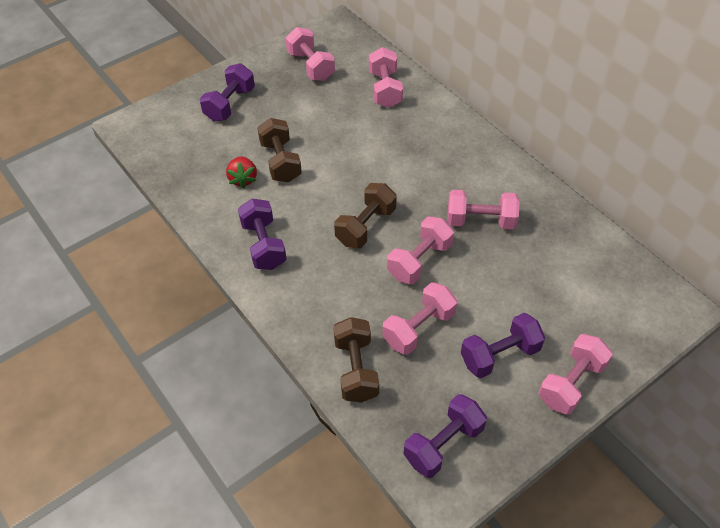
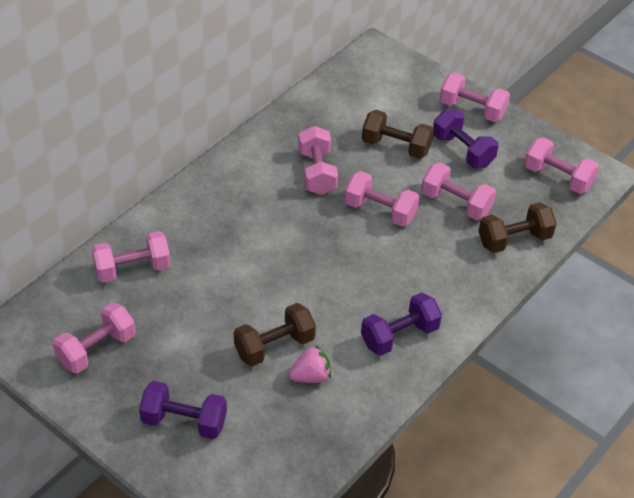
camera: 105 degrees left, 5 degrees down
red strawberry [226,156,257,189] -> pink strawberry [289,345,331,383]
brown dumbbell [334,183,397,248] -> brown dumbbell moved to [362,110,434,159]
purple dumbbell [404,394,487,478] -> pink dumbbell [524,137,599,194]

